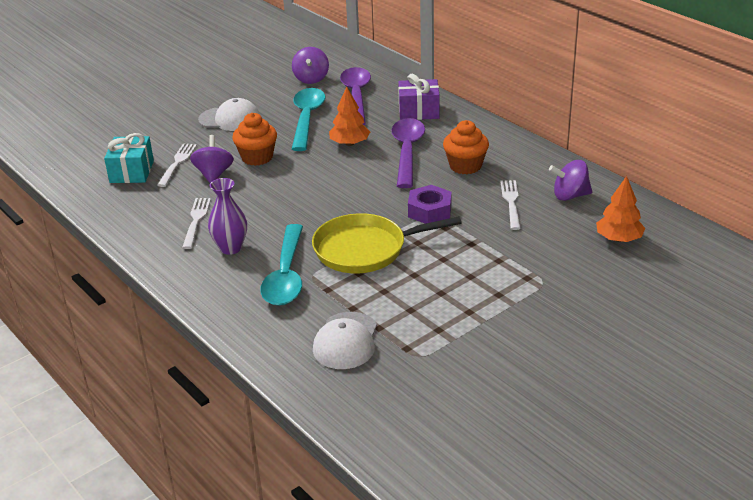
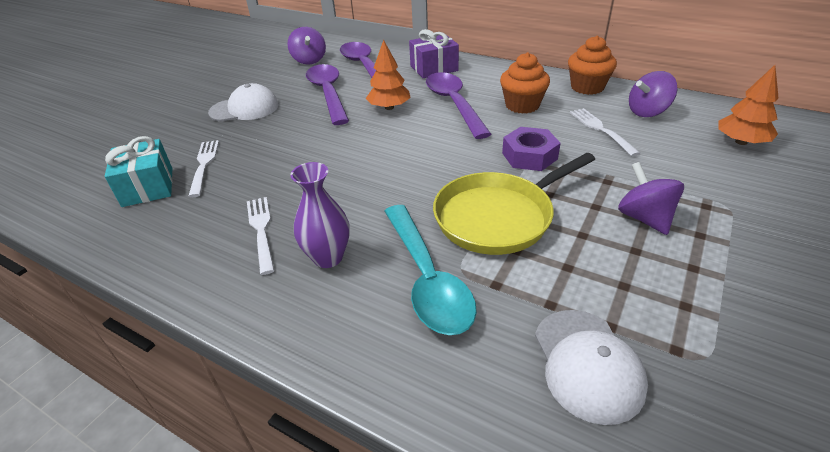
camera: 20 degrees left, 5 degrees up
purple spinning top [190,135,234,183] -> purple spinning top moved to [618,162,684,235]
orange cupcake [232,113,277,166] -> orange cupcake moved to [568,35,617,95]
turquoise spoon [292,88,325,151] -> purple spoon [306,64,349,125]

